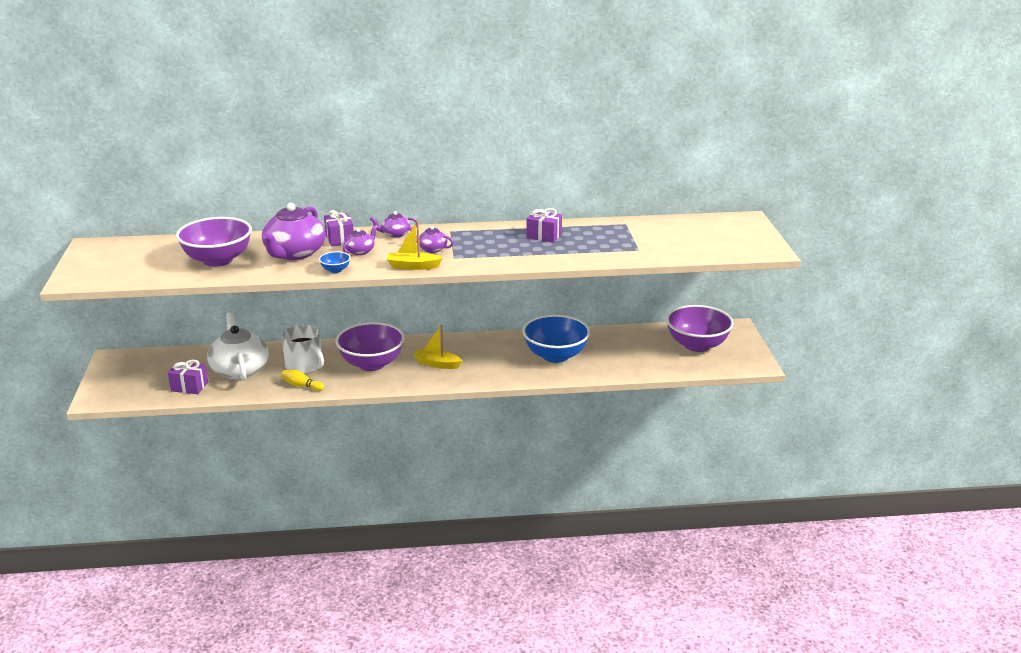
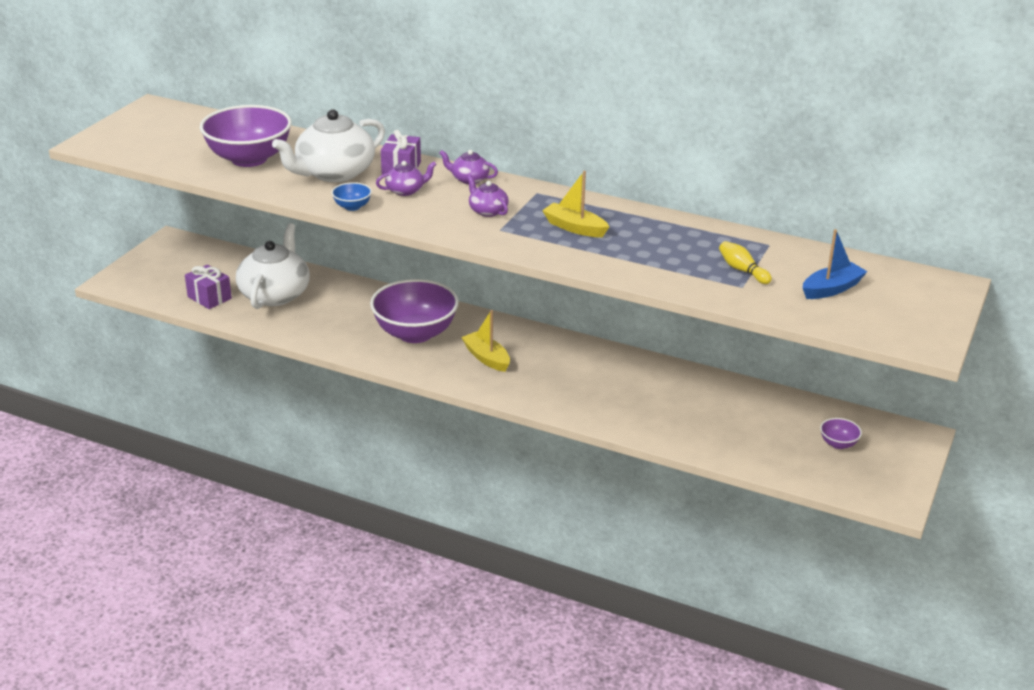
camera: 30 degrees right, 5 degrees up
purple teapot [262,203,326,260] -> white teapot [272,109,385,182]
white mug [281,325,324,374] -> none
yellow bowling pin [281,370,324,391] -> yellow bowling pin moved to [719,241,772,284]
yellow boat [387,221,443,270] -> yellow boat moved to [542,171,609,237]
blue bowl [522,315,590,363] -> none
purple gift [526,208,562,243] -> none
purple bowl [666,305,734,352] -> purple bowl [820,418,862,449], size x0.42
none -> blue boat [803,229,868,299]

